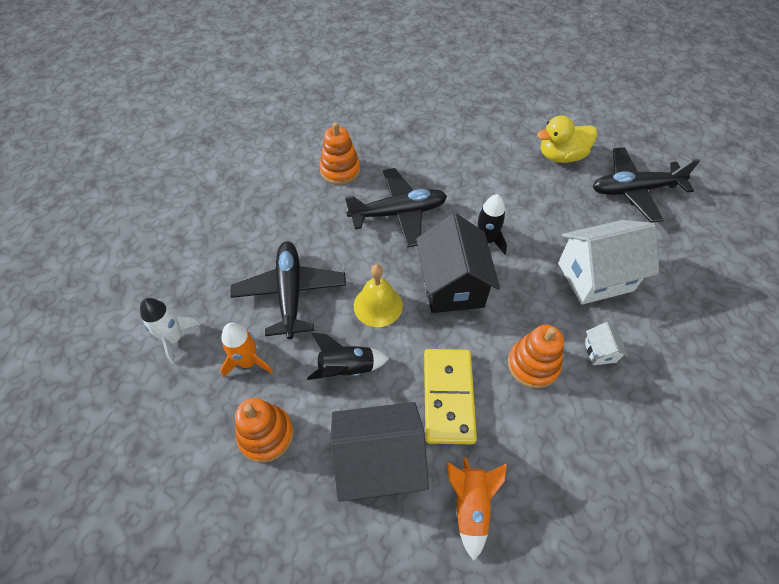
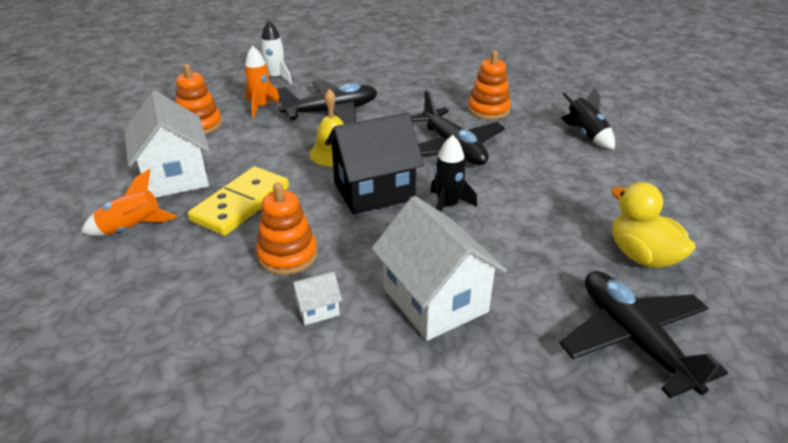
camera: 75 degrees right, 20 degrees down
black rocket [307,333,389,380] -> black rocket moved to [560,87,615,149]
black house [330,402,429,502] -> white house [124,91,210,198]
yellow domino [424,349,477,444] -> yellow domino turned 45 degrees counterclockwise [188,167,289,236]

